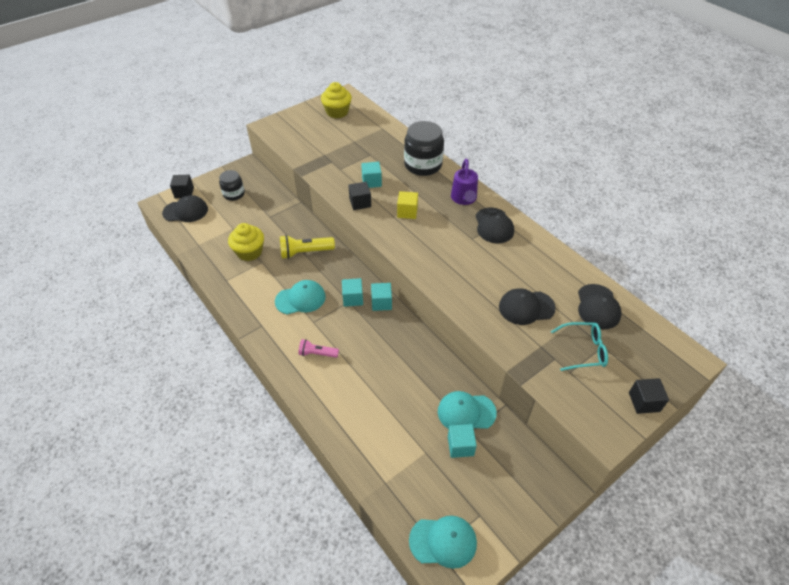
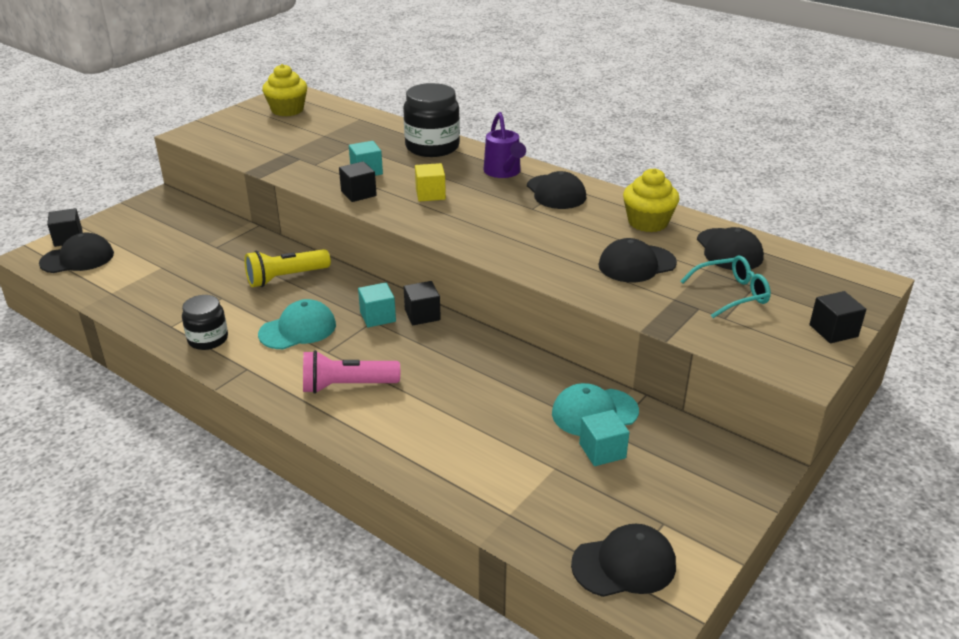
camera: 15 degrees left, 15 degrees down
black jar [219,170,245,201] -> black jar moved to [182,295,228,350]
yellow cupcake [228,223,264,261] -> yellow cupcake moved to [623,168,680,232]
pink flashlight [298,339,339,358] -> pink flashlight [303,350,400,394], size x1.59
turquoise cube [371,283,392,311] -> black cube [404,281,441,325]
turquoise cap [409,516,477,569] -> black cap [571,524,676,597]

